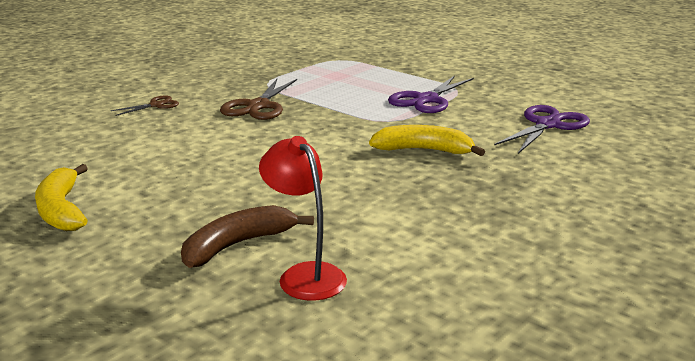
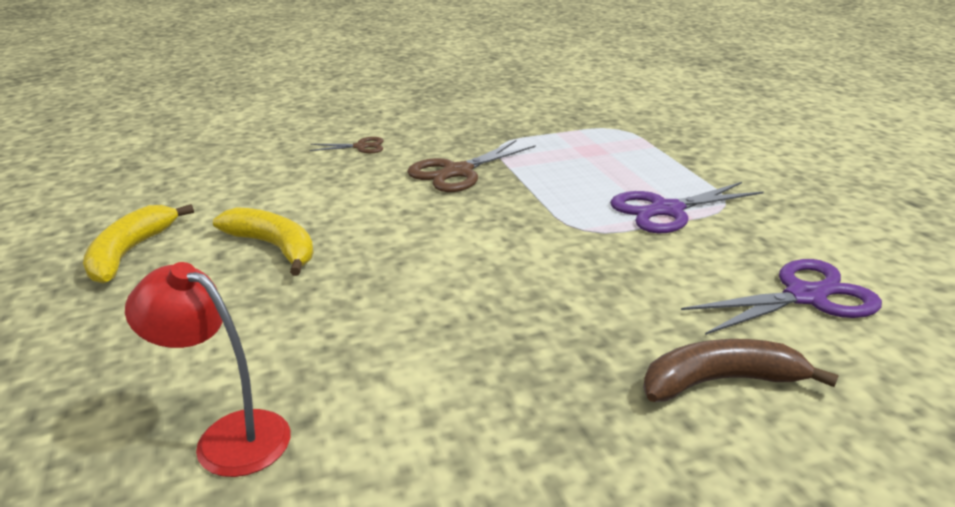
camera: 30 degrees right, 5 degrees up
brown banana [181,205,314,268] -> brown banana moved to [643,339,839,402]
red lamp [259,136,347,301] -> red lamp turned 60 degrees counterclockwise [125,262,290,477]
yellow banana [369,125,485,156] -> yellow banana moved to [213,207,314,276]

